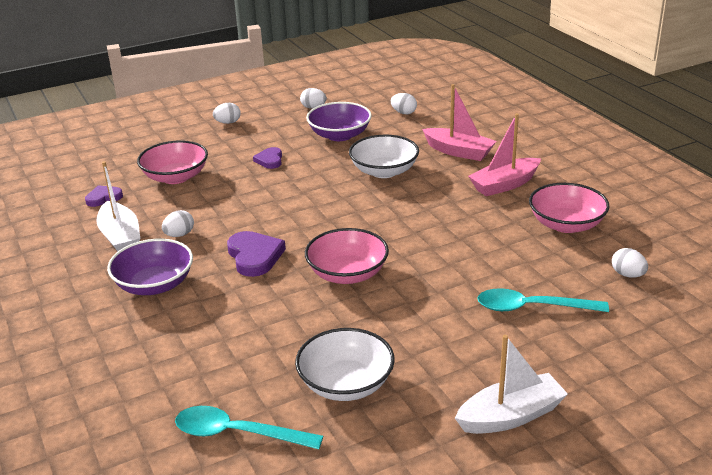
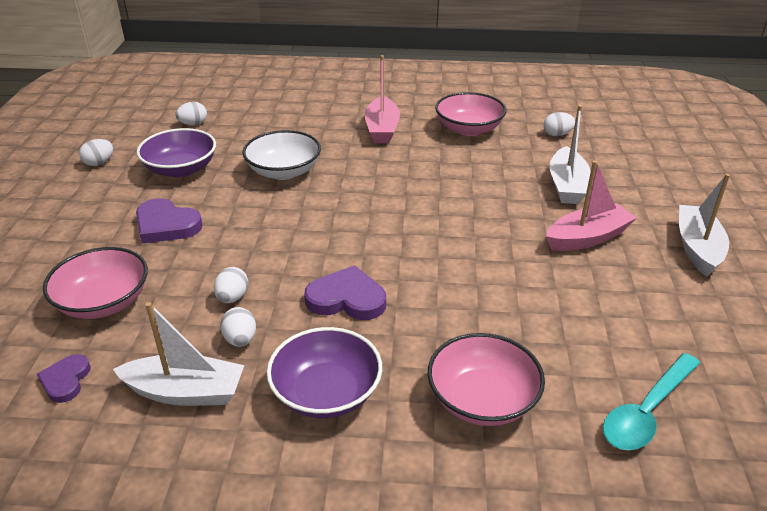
camera: 60 degrees left, 5 degrees up
white egg [213,103,241,124] -> white egg moved to [214,267,248,303]
purple heart [253,147,282,169] -> purple heart [136,198,203,244], size x1.63
white bowl [295,328,395,401] -> none
pink bowl [305,228,389,284] -> pink bowl moved to [427,333,545,426]
pink boat [422,84,496,161] -> pink boat moved to [546,161,636,251]
turquoise spoon [477,288,609,312] -> white boat [549,105,591,204]

